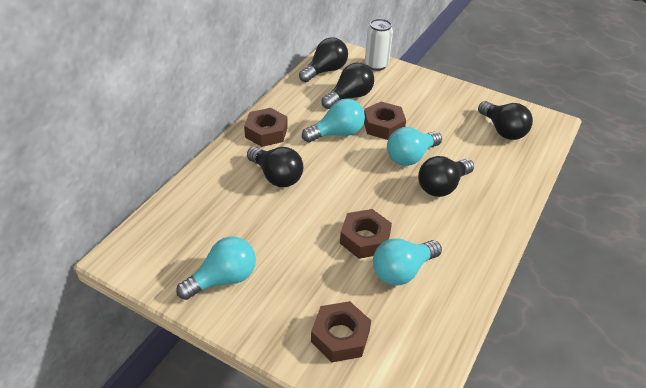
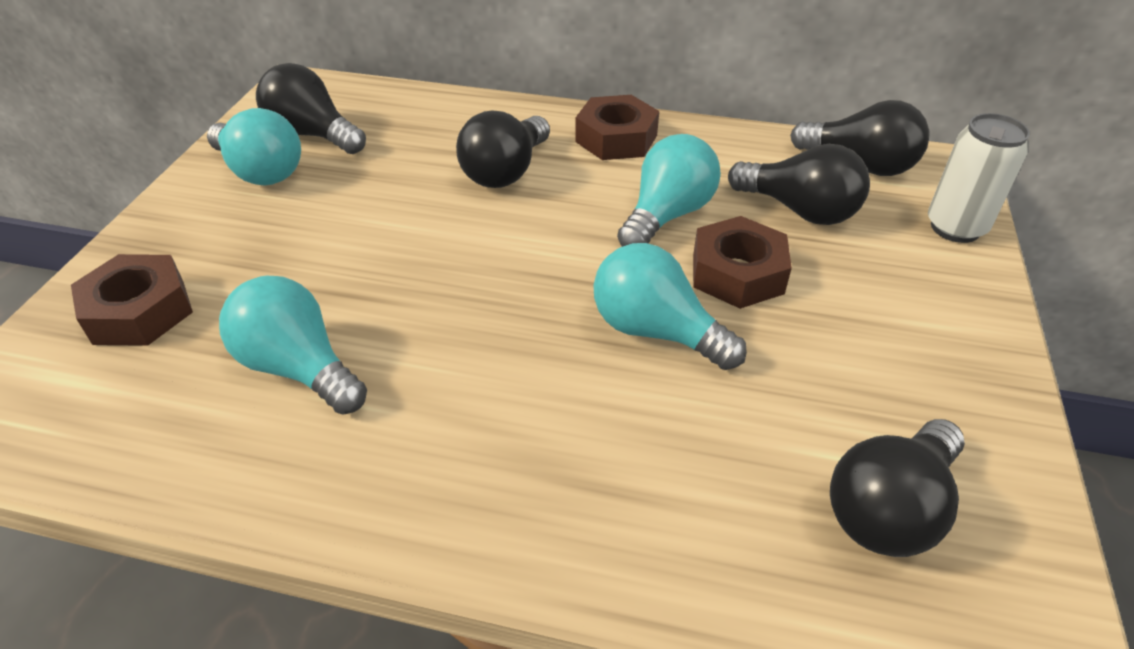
camera: 75 degrees right, 0 degrees up
turquoise light bulb [302,99,365,143] -> turquoise light bulb turned 105 degrees counterclockwise [617,134,721,247]
brown nut [340,209,392,259] -> none
black light bulb [418,156,474,197] -> black light bulb moved to [256,63,366,154]

